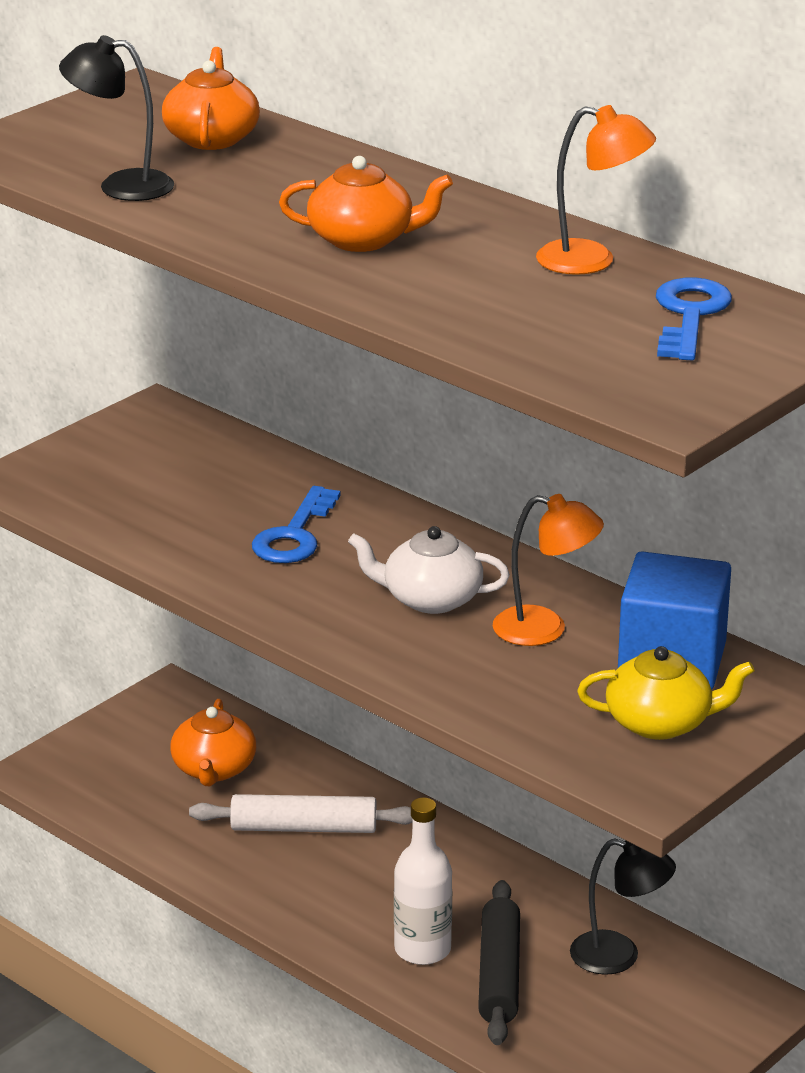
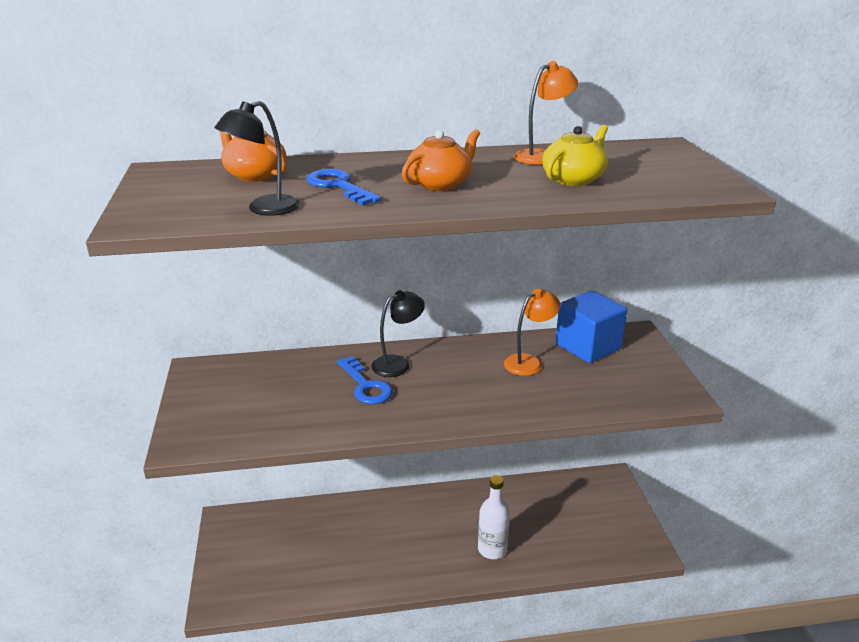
camera: 50 degrees left, 0 degrees up
orange teapot [170,699,256,786] -> none
white rolling pin [189,794,412,833] -> none
white teapot [348,526,510,614] -> none
black rolling pin [478,880,520,1045] -> none
black lamp [570,838,676,975] -> black lamp moved to [371,290,425,377]
yellow teapot [577,646,755,740] -> yellow teapot moved to [542,125,608,186]
blue key [656,277,732,360] -> blue key moved to [306,169,382,206]

